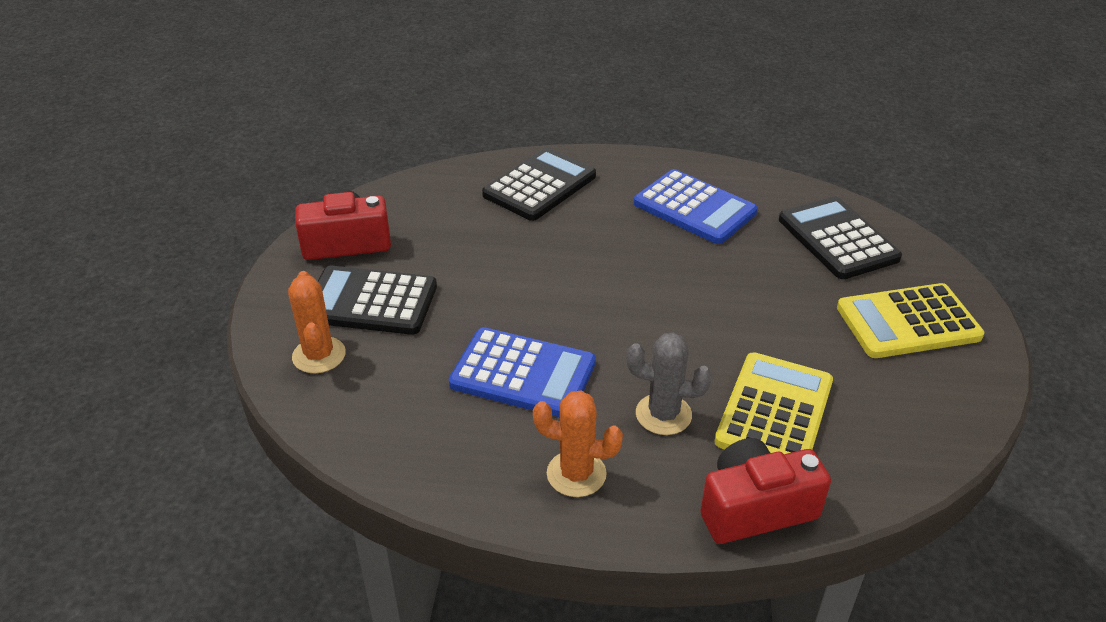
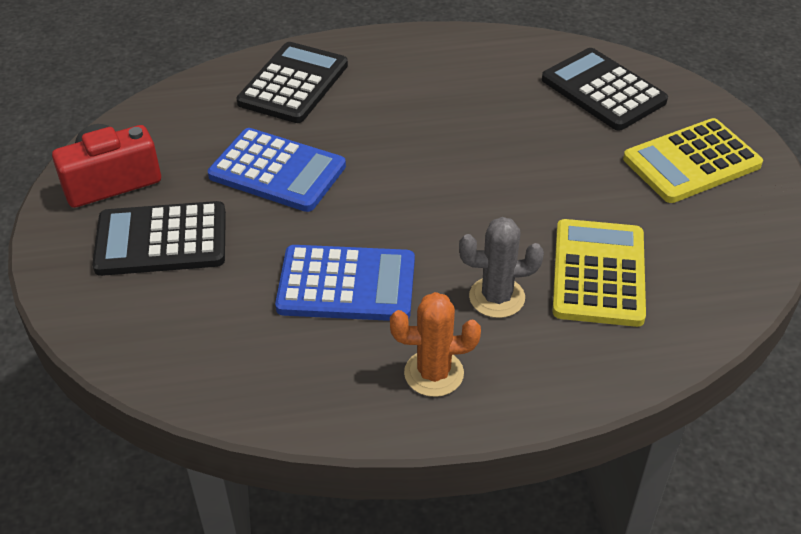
camera: 15 degrees left, 5 degrees up
orange cactus [288,271,346,373] -> none
blue calculator [634,169,757,244] -> blue calculator moved to [208,128,346,212]
red camera [700,438,831,544] -> none

